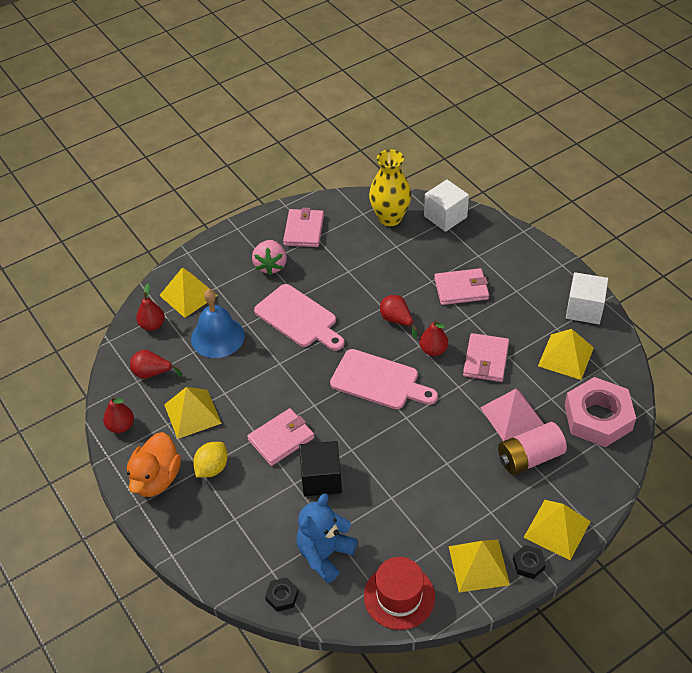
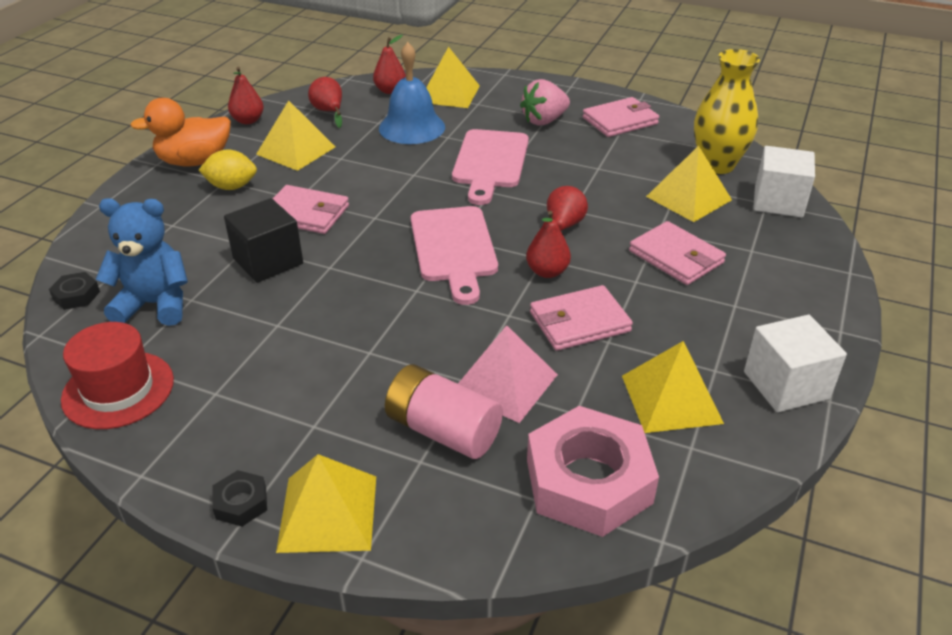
camera: 55 degrees right, 10 degrees down
yellow pyramid [449,539,510,592] -> yellow pyramid moved to [646,146,732,222]

